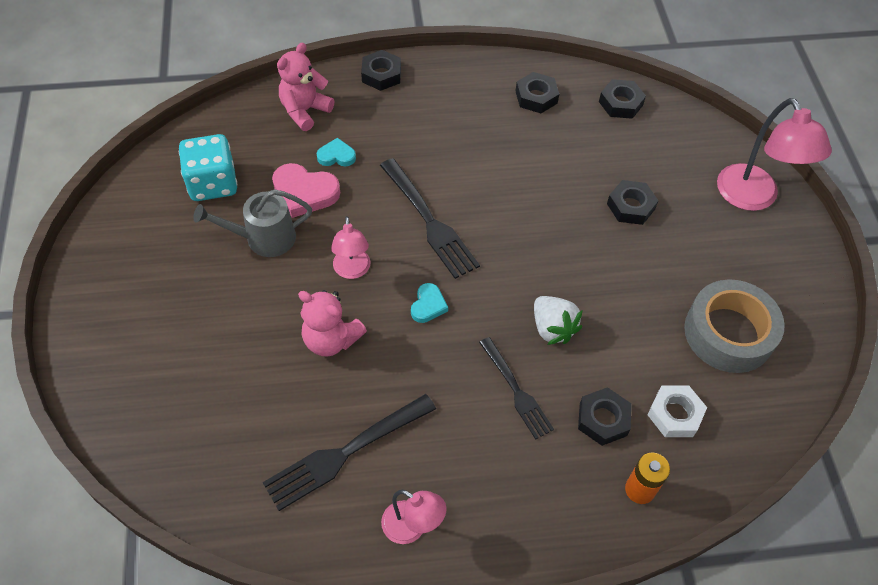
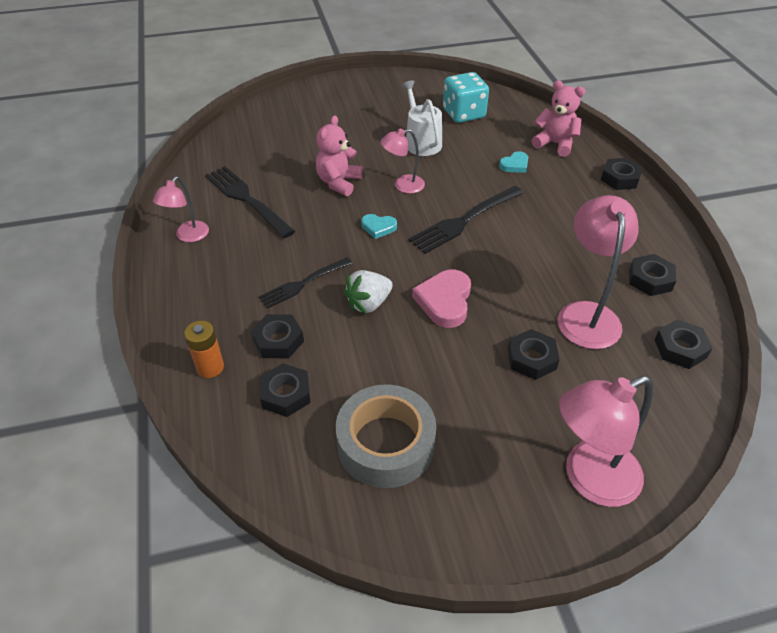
camera: 85 degrees right, 10 degrees down
grey watering can [194,189,312,257] -> white watering can [401,80,442,156]
pink heart [272,163,340,218] -> pink heart moved to [412,270,471,328]
turquoise heart [316,138,356,167] -> turquoise heart turned 60 degrees clockwise [499,151,528,173]
white nut [647,385,707,437] -> black nut [260,363,311,417]
none -> pink lamp [558,195,638,349]

